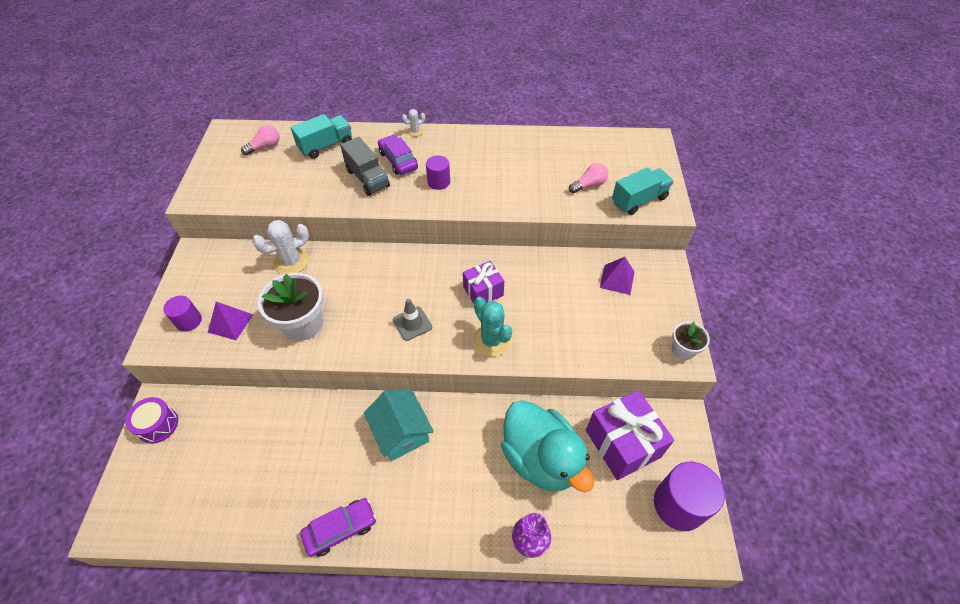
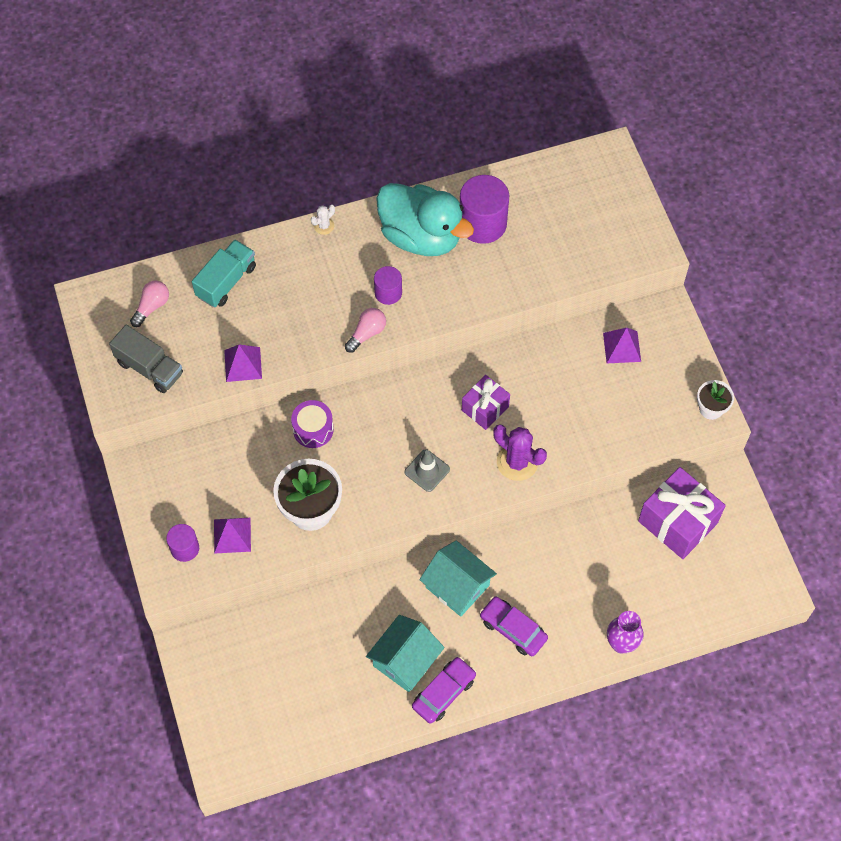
camera: 20 degrees left, 10 degrees up
purple drum [125,397,178,444] -> purple drum moved to [291,400,334,448]
white cactus [252,220,309,274] -> none
grey truck [340,137,390,196] -> grey truck moved to [109,325,183,393]
purple car [378,135,418,175] -> purple car moved to [480,596,548,656]
turquoise cactus [473,297,512,357] -> purple cactus [494,425,547,481]
turquoise duck [501,400,594,492] -> turquoise duck moved to [376,183,474,256]
pink light bulb [569,163,608,193] -> pink light bulb moved to [345,308,386,353]
turquoise truck [612,167,674,215] -> none
purple cylinder [654,462,725,531] -> purple cylinder moved to [460,175,509,244]
none -> purple pyramid [224,344,262,382]
none -> turquoise house [366,615,445,692]

